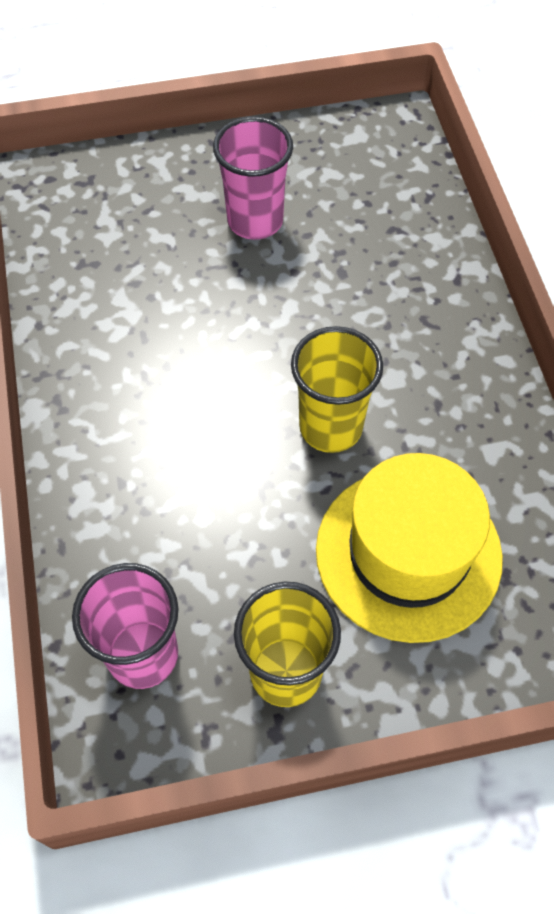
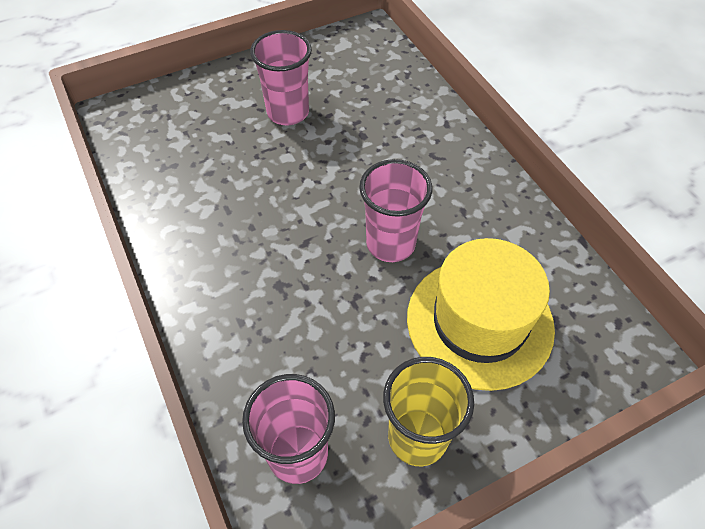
camera: 15 degrees left, 5 degrees down
yellow cup [291,326,383,453] -> pink cup [359,159,432,262]

